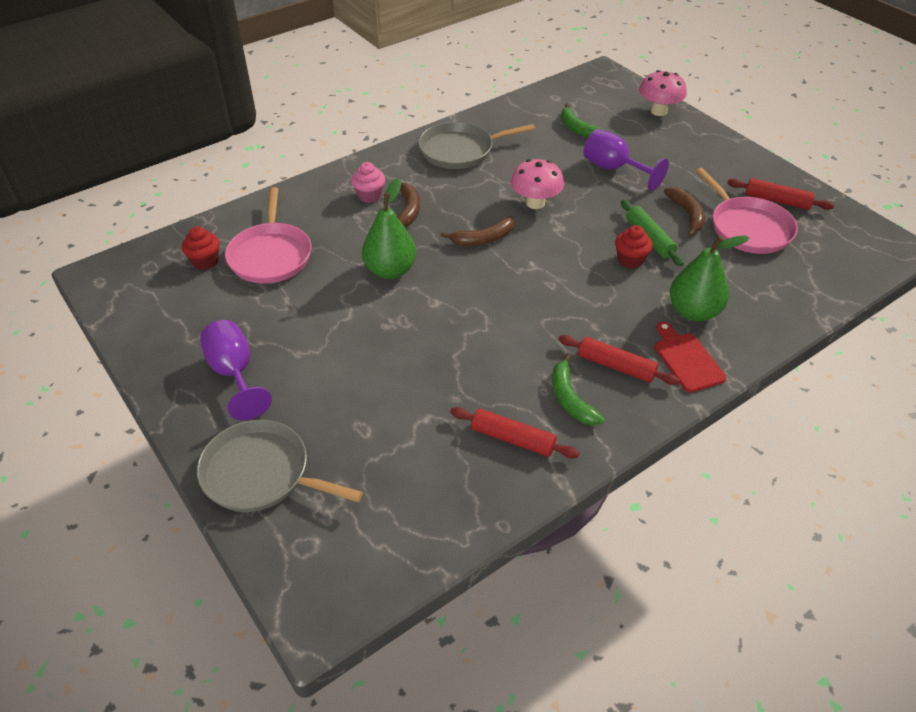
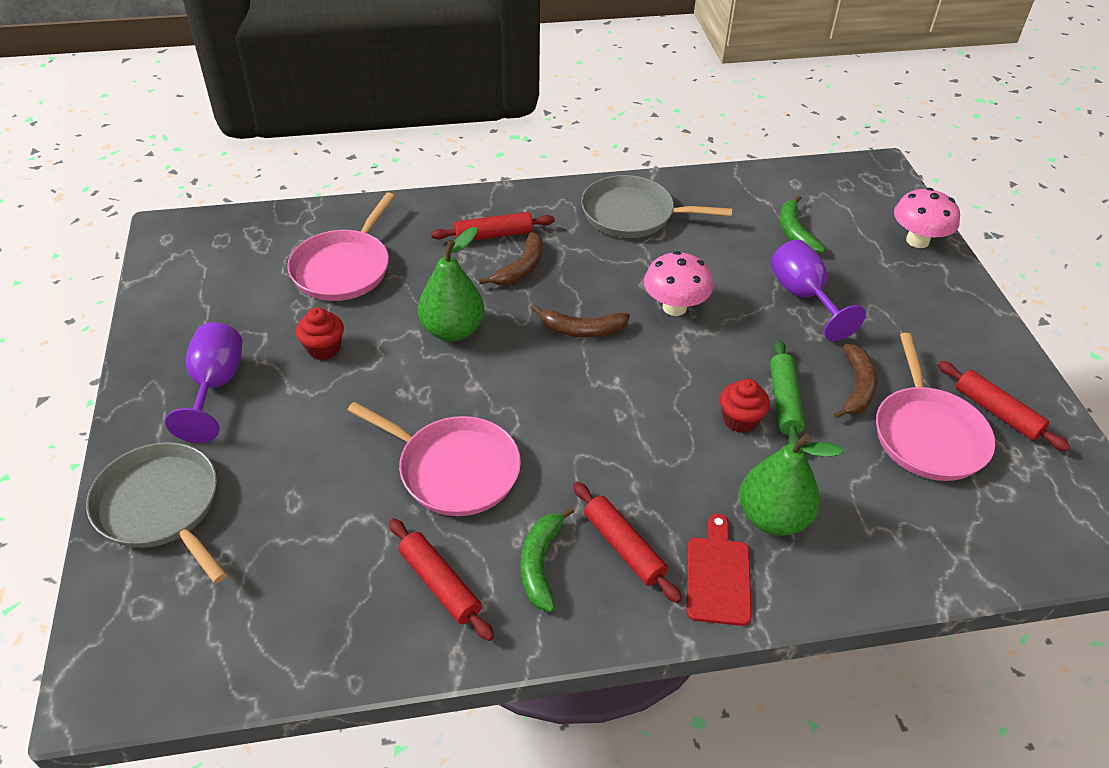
camera: 25 degrees right, 0 degrees up
red cupcake [182,227,220,270] -> red cupcake moved to [296,307,344,360]
pink cupcake [351,162,385,203] -> red rolling pin [431,212,555,241]
none -> pink pan [347,402,521,516]

